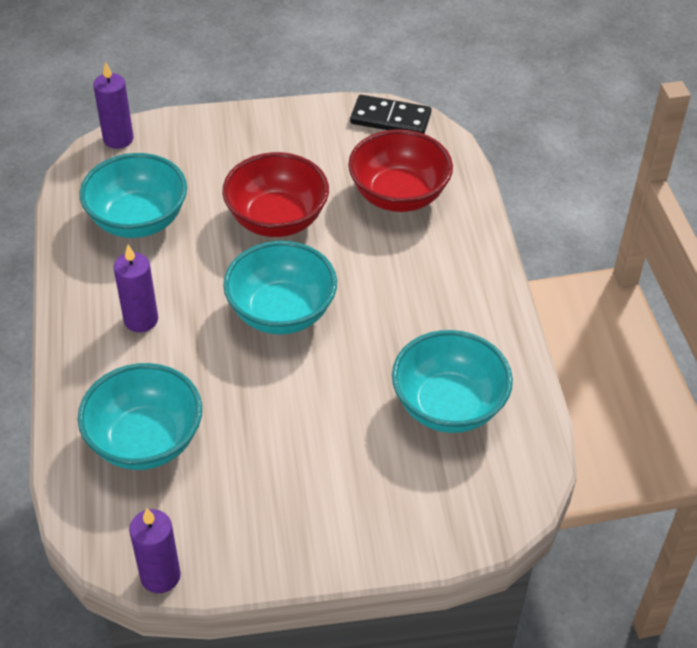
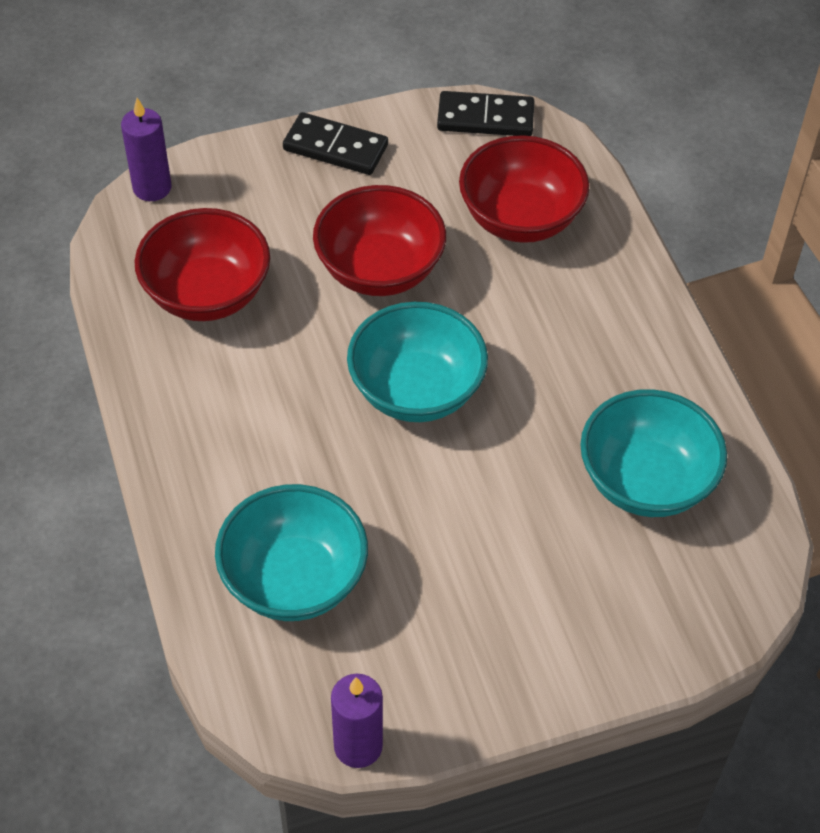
camera: 10 degrees left, 5 degrees up
turquoise bowl [80,153,187,238] -> red bowl [135,208,270,321]
purple candle [114,245,158,332] -> none
none -> black domino [283,112,388,175]

